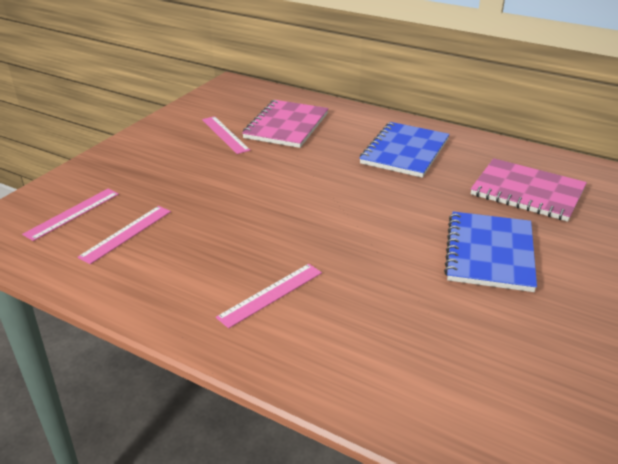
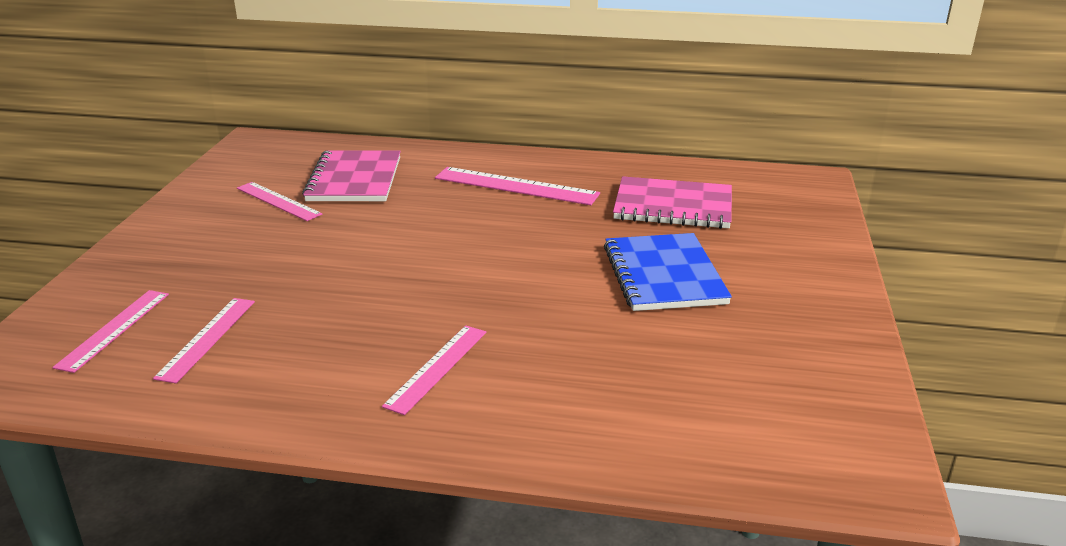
camera: 20 degrees left, 5 degrees down
blue notebook [359,122,450,178] -> pink ruler [435,167,600,205]

